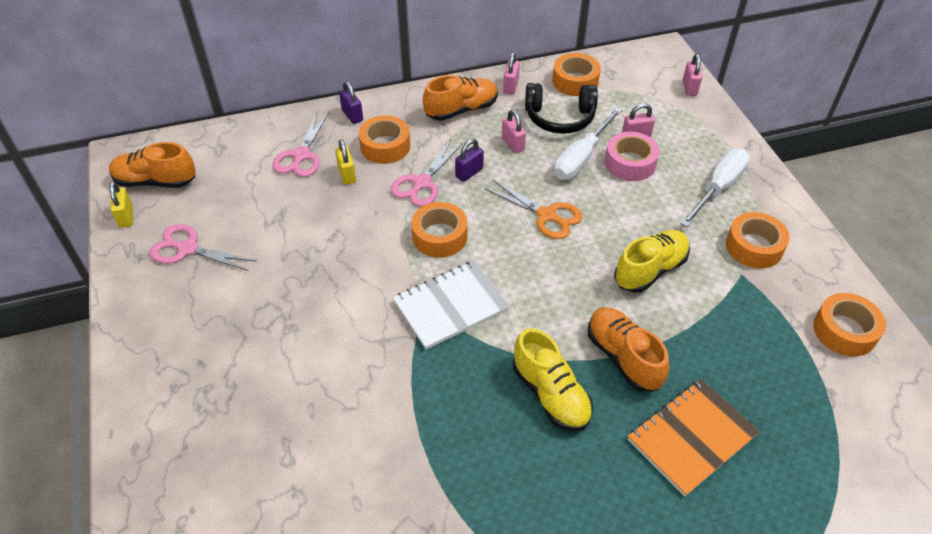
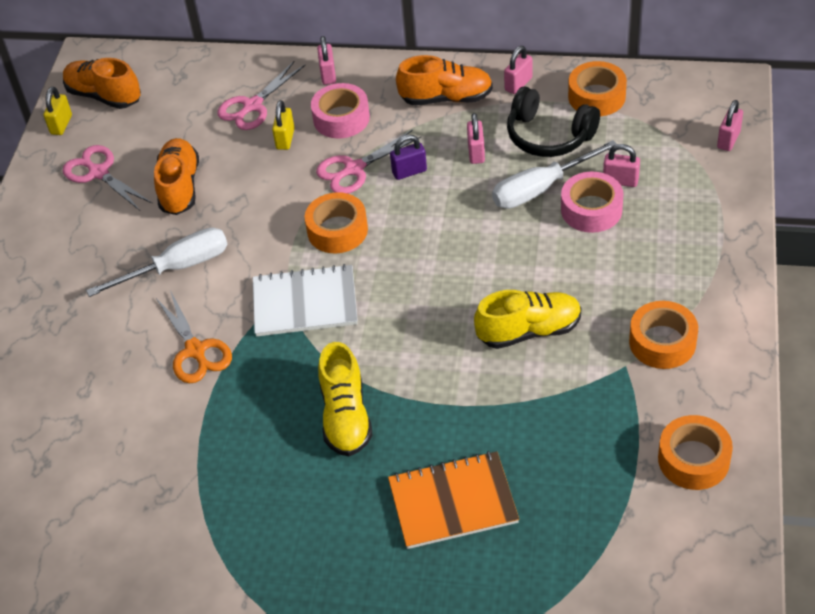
camera: 30 degrees right, 0 degrees up
purple padlock [339,81,363,124] -> pink padlock [317,36,336,85]
orange tape [359,115,410,164] -> pink tape [311,83,370,139]
orange scissors [485,180,583,239] -> orange scissors moved to [156,290,232,383]
orange shoe [588,307,670,392] -> orange shoe moved to [154,138,199,215]
white screwdriver [680,149,750,227] -> white screwdriver moved to [86,227,228,297]

